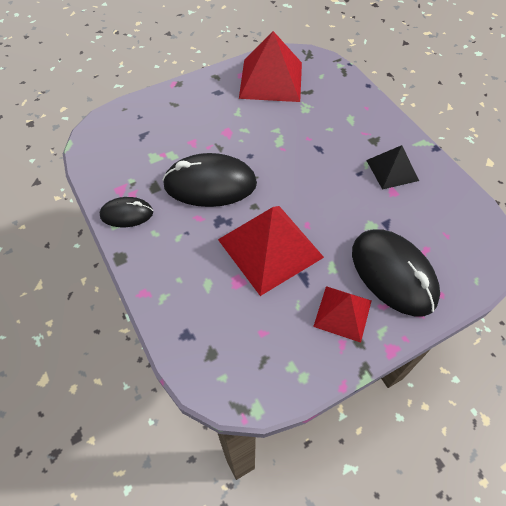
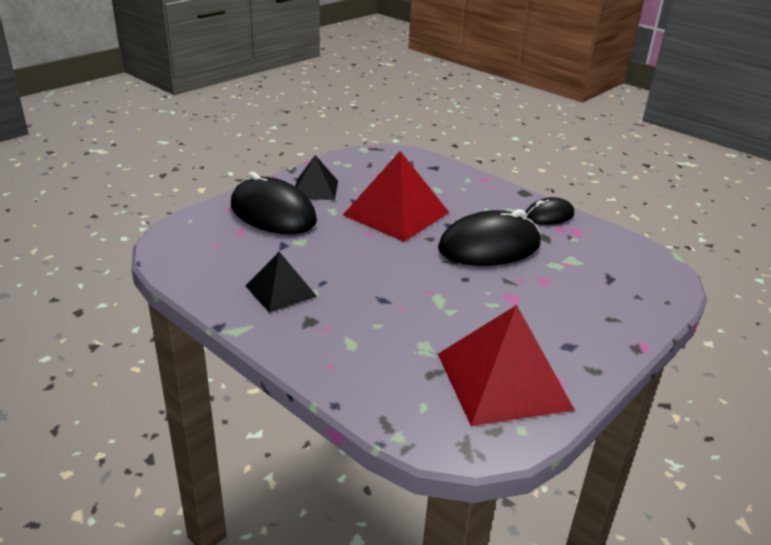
camera: 160 degrees right, 25 degrees down
red pyramid [313,286,372,343] -> black pyramid [295,155,338,200]

